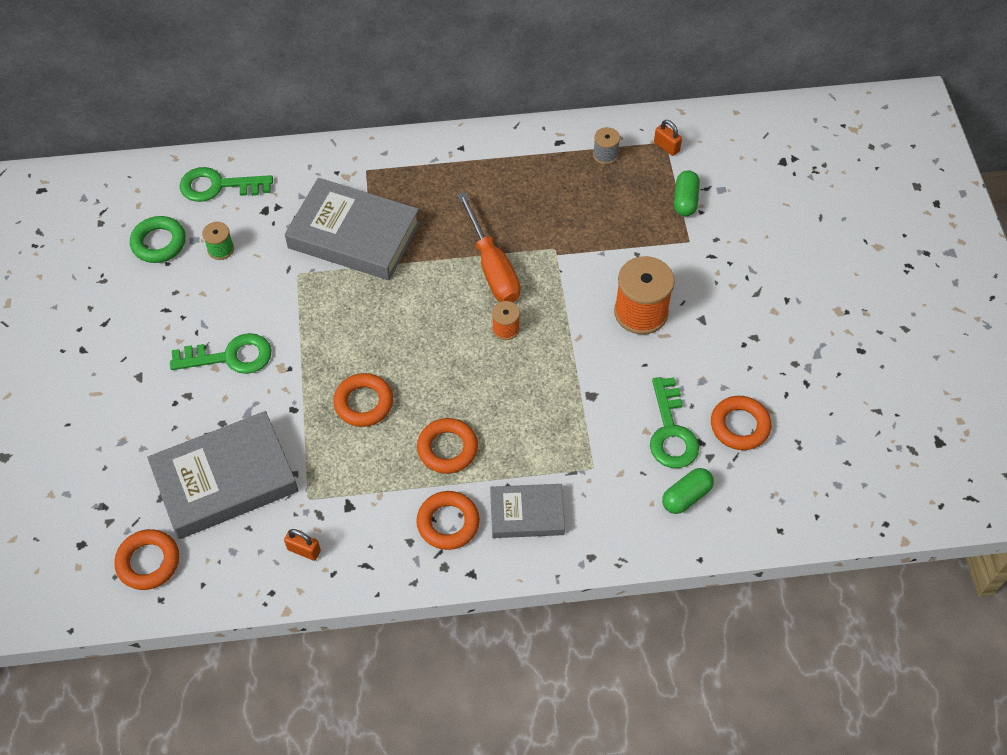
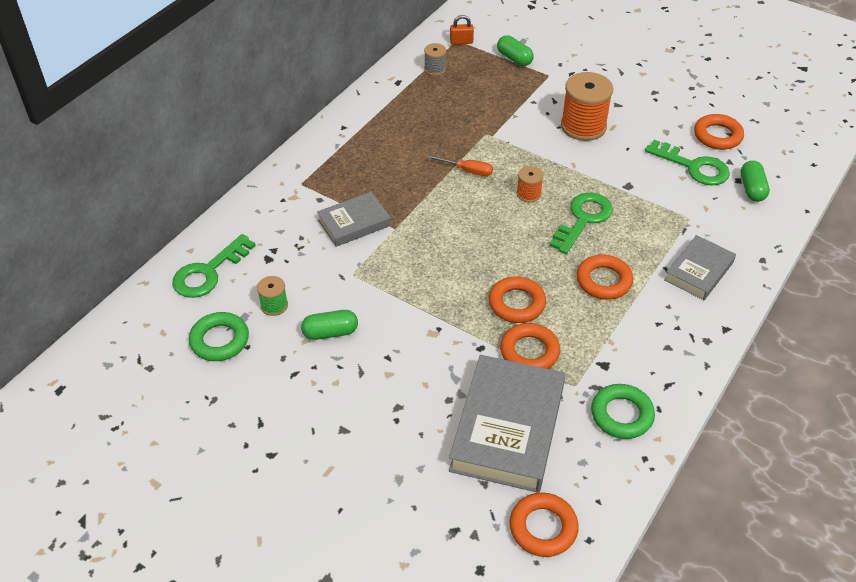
camera: 50 degrees left, 10 degrees down
green key [170,333,272,374] -> green key moved to [550,193,613,254]
orange padlock [284,529,321,561] -> green ring [591,384,655,439]
grey book [285,178,420,280] -> grey book [317,192,391,247], size x0.57
orange ring [416,491,480,550] -> orange ring moved to [500,323,560,369]
orange screwdriver [457,192,520,302] -> orange screwdriver [427,155,493,176], size x0.53
none -> green capsule [301,310,358,340]

